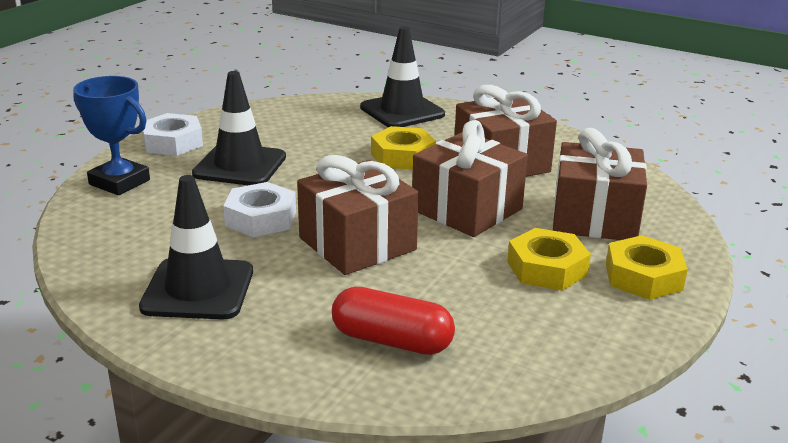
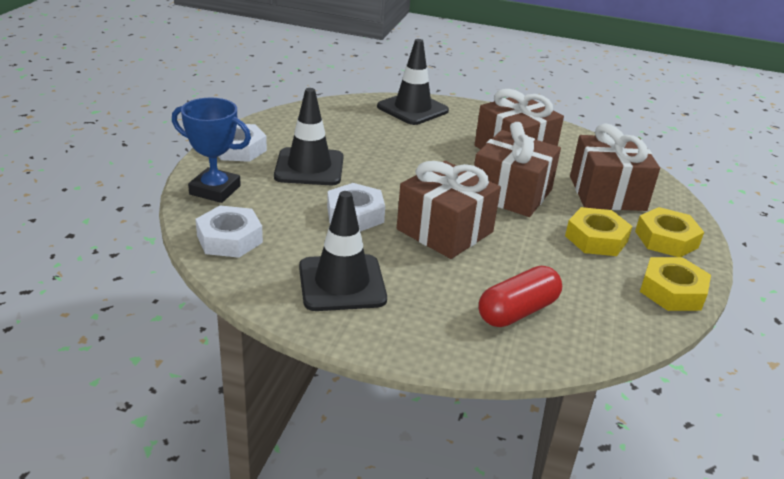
camera: 15 degrees left, 5 degrees up
red capsule [332,287,455,355] -> red capsule turned 45 degrees counterclockwise [479,266,562,327]
yellow nut [371,126,436,170] -> yellow nut moved to [640,257,711,311]
none -> white nut [195,205,263,258]

